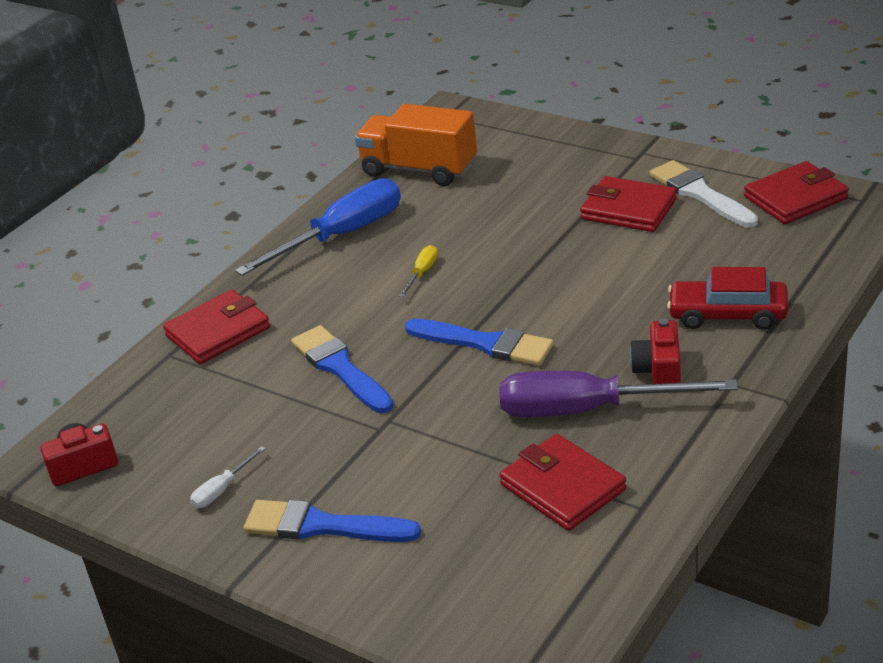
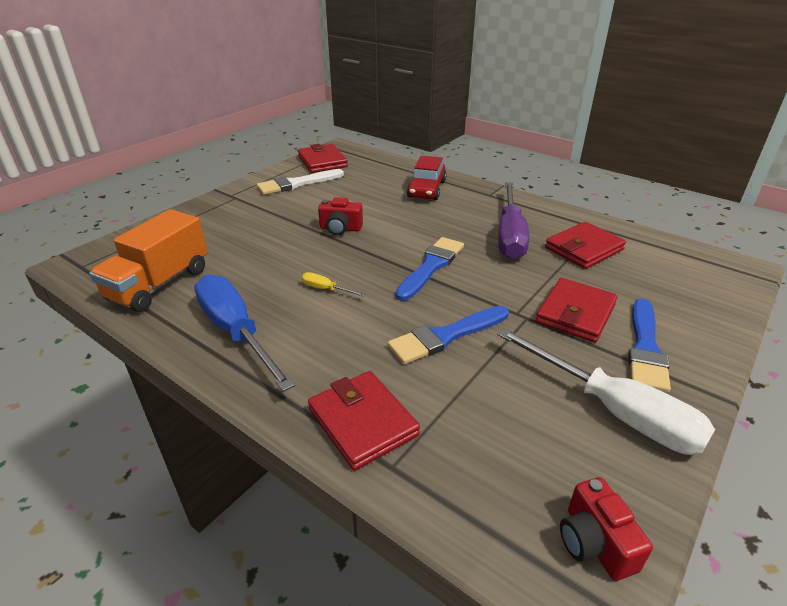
camera: 90 degrees left, 0 degrees up
white screwdriver [190,446,266,508] -> white screwdriver [497,328,715,455], size x2.43
red wallet [580,176,677,232] -> red wallet moved to [535,278,618,343]
red camera [630,319,681,384] -> red camera moved to [318,197,363,235]

